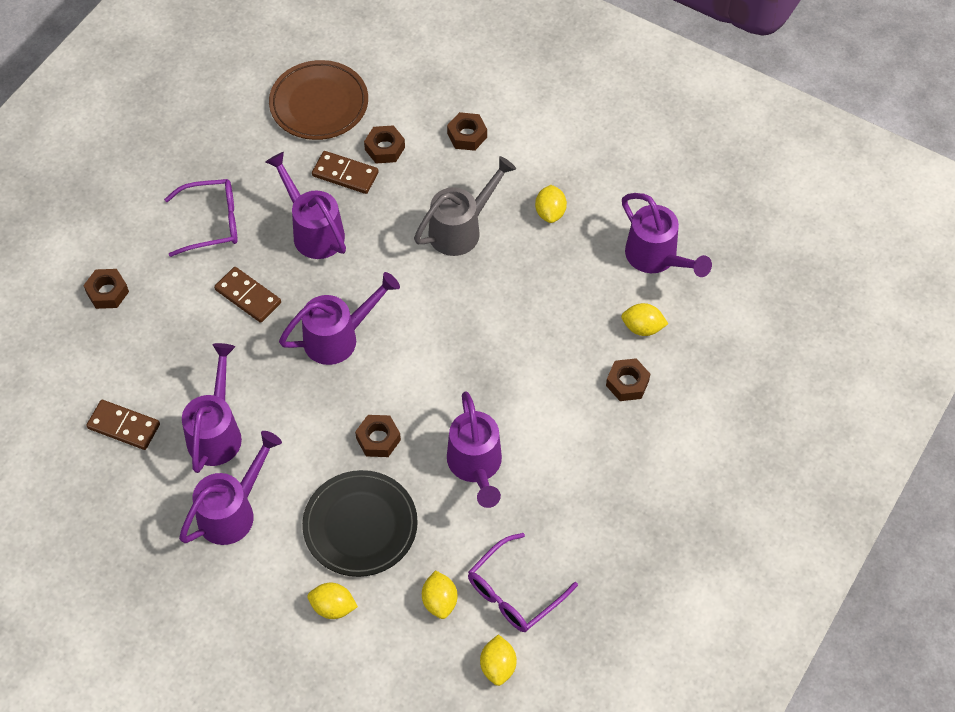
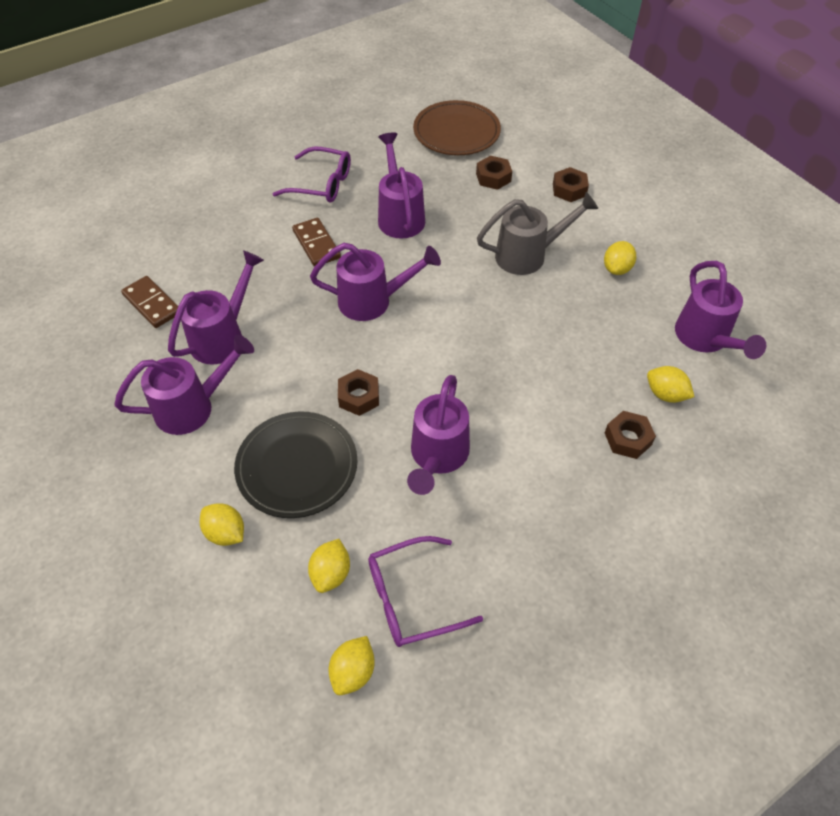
camera: 25 degrees right, 5 degrees down
brown nut [83,269,129,309] -> none
brown domino [312,151,379,194] -> none

